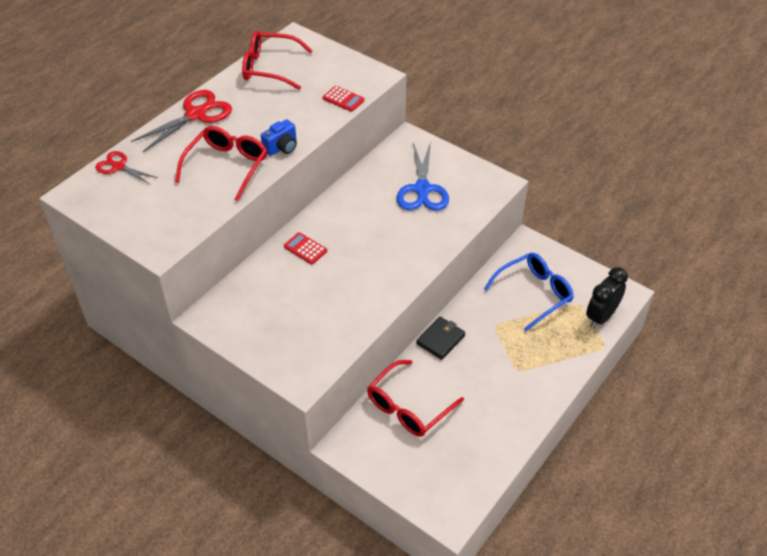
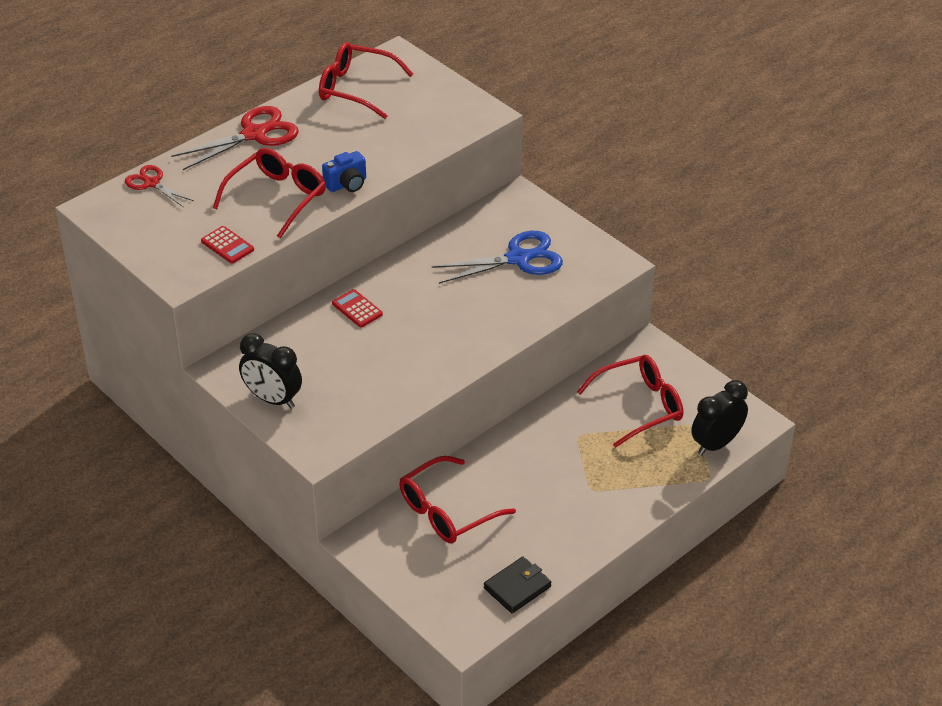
camera: 10 degrees right, 5 degrees down
red calculator [323,86,364,112] -> red calculator moved to [201,226,254,263]
blue scissors [397,142,449,211] -> blue scissors turned 120 degrees counterclockwise [431,231,563,284]
black wallet [416,317,465,360] -> black wallet moved to [484,557,552,613]
blue glasses [484,253,574,331] -> red glasses [577,355,683,448]
none -> black clock [239,333,302,409]

